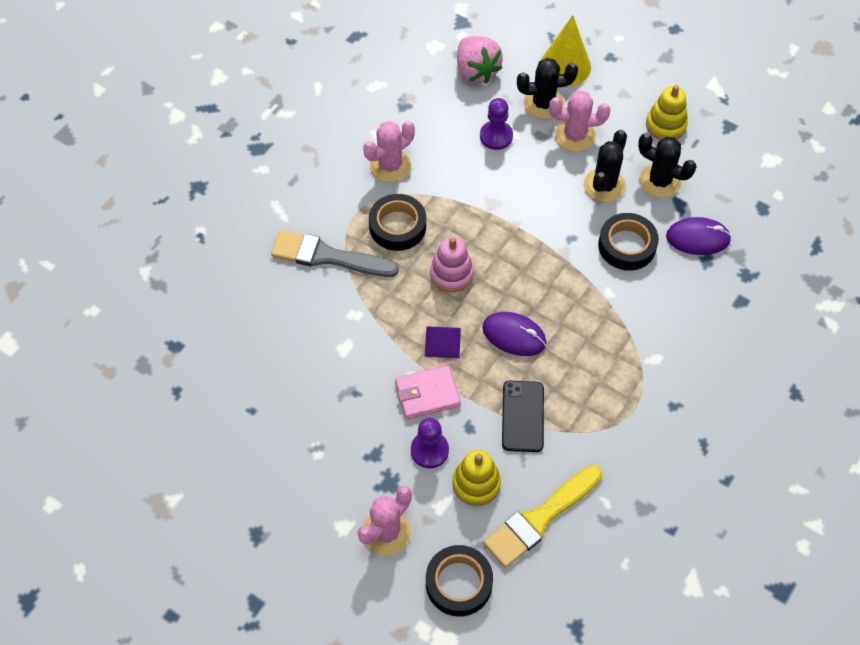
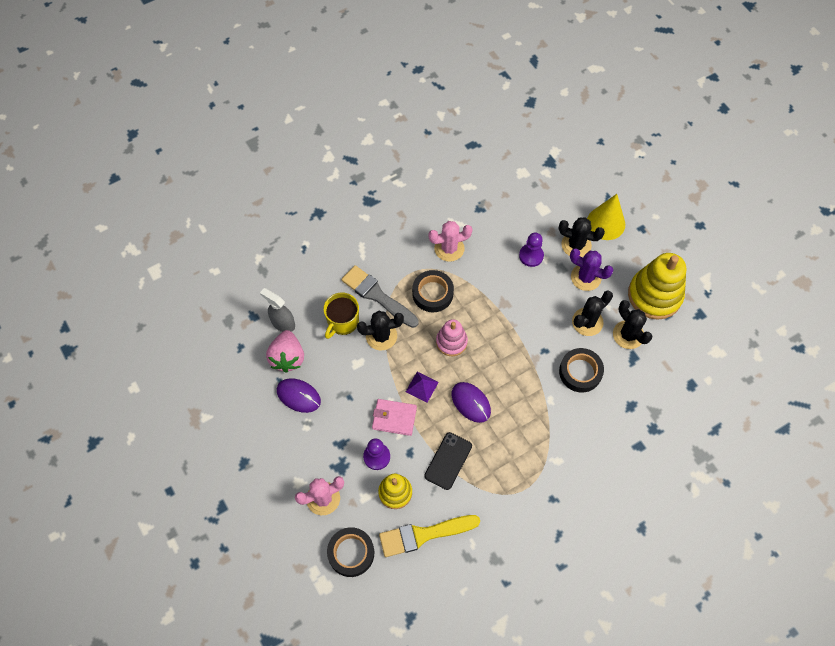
camera: 25 degrees right, 5 degrees up
pink strawberry [457,36,503,83] -> pink strawberry moved to [266,330,304,373]
pink cactus [549,91,610,152] -> purple cactus [570,248,614,291]
yellow stacking toy [646,85,688,140] -> yellow stacking toy [628,253,686,320], size x1.76
purple mouse [666,217,732,255] -> purple mouse moved to [277,378,321,413]
none -> grey spray bottle [260,288,295,332]
none -> yellow mug [324,293,359,339]
none -> black cactus [357,311,404,350]

